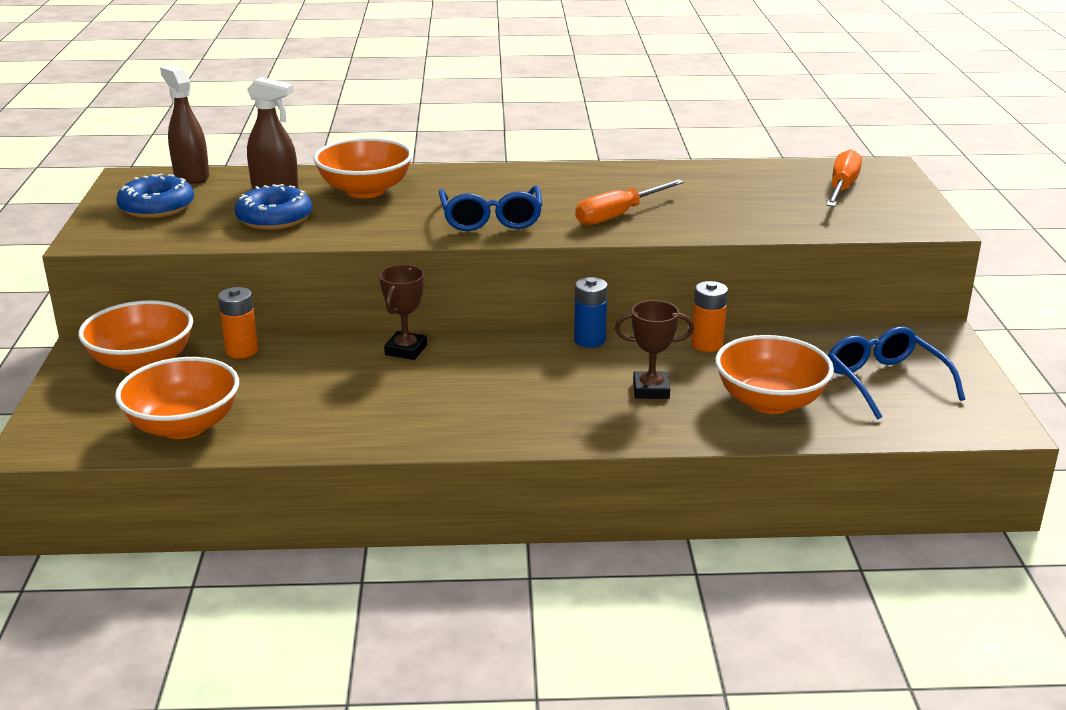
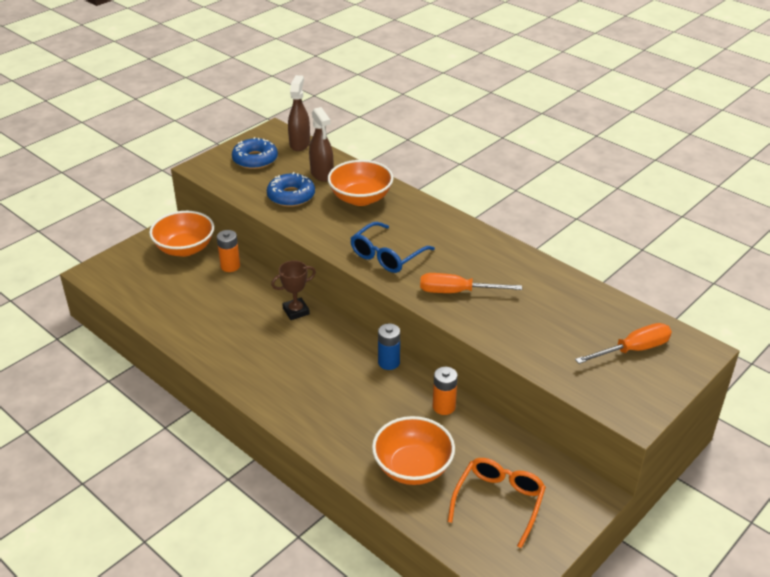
camera: 45 degrees right, 10 degrees up
orange bowl [115,357,239,439] -> none
brown trophy [615,300,694,399] -> none
blue glasses [828,327,965,420] -> orange glasses [448,458,546,548]

